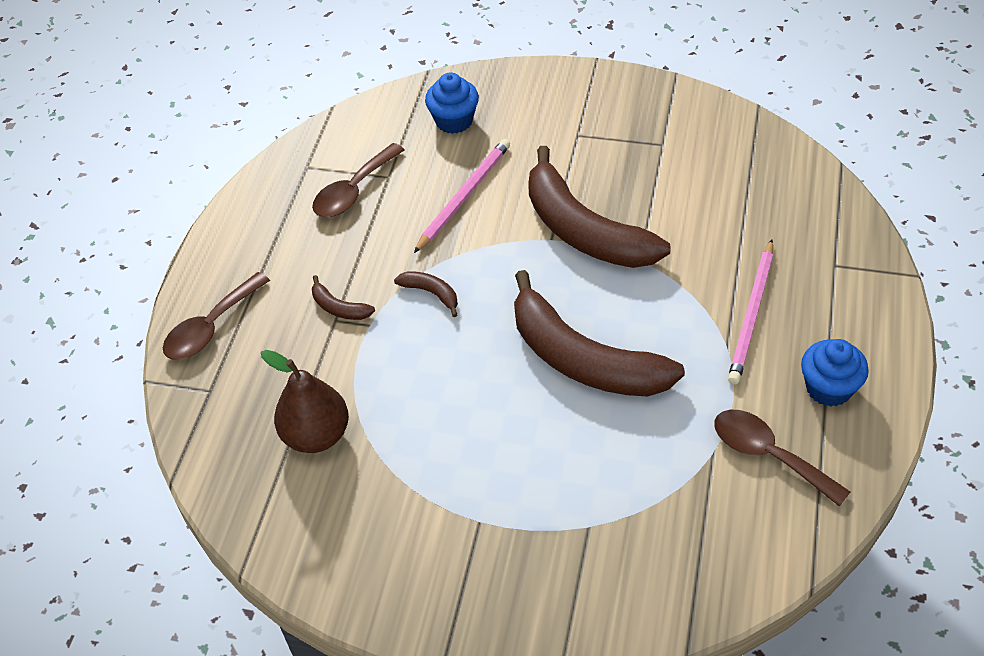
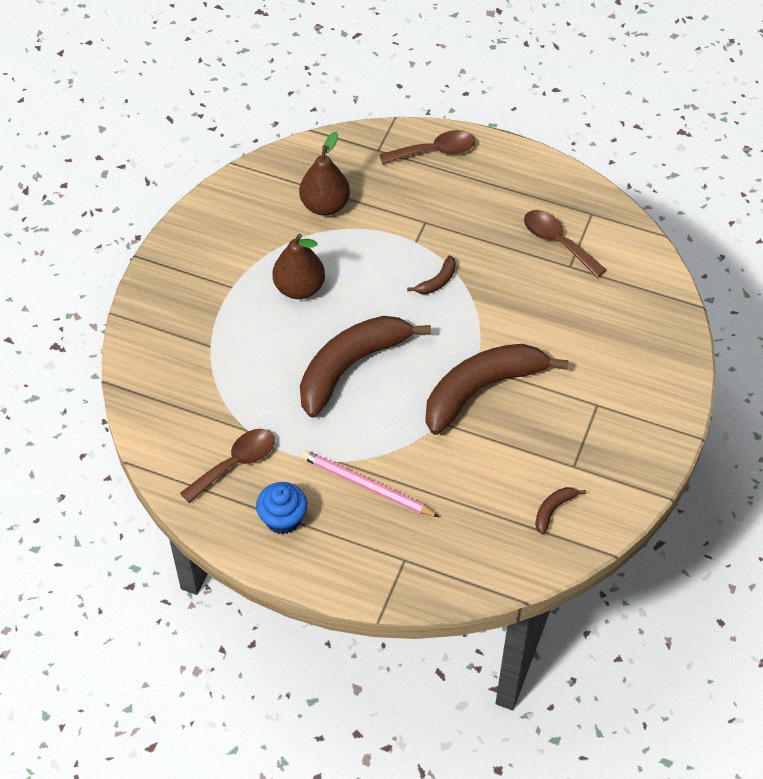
camera: 95 degrees right, 5 degrees up
brown spoon [163,272,270,360] -> brown spoon turned 120 degrees clockwise [379,130,475,165]
brown banana [312,275,375,320] -> brown banana moved to [535,487,586,534]
pink pencil [414,139,510,253] -> none
blue cupcake [425,72,479,134] -> none
none -> brown pear [272,234,325,299]

